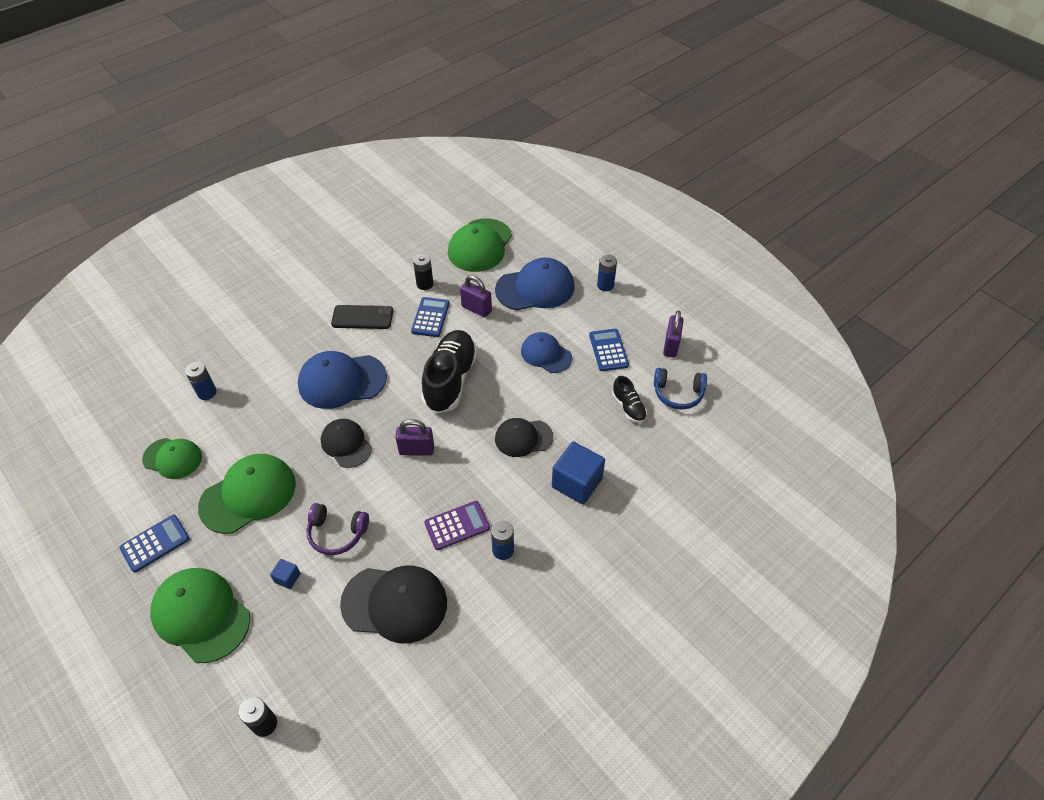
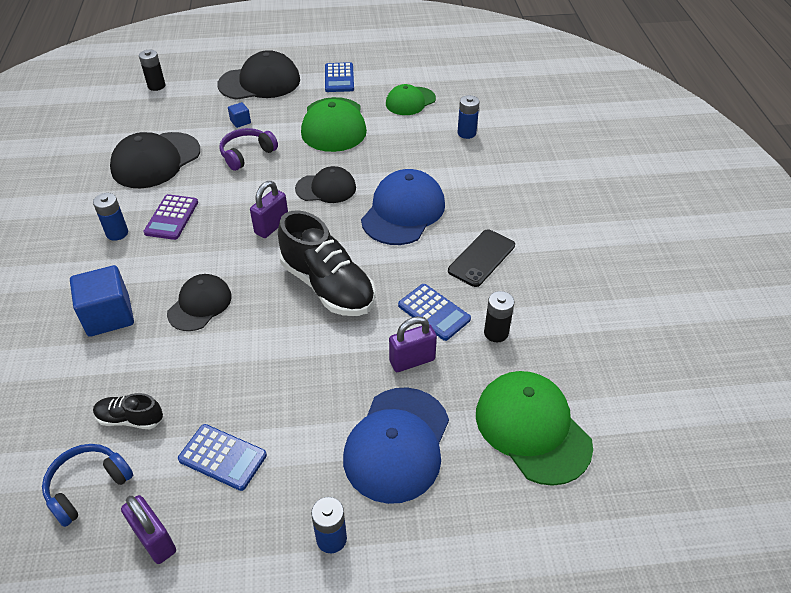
camera: 125 degrees right, 5 degrees down
green cap [150,568,250,663] -> black cap [217,50,300,100]
blue cap [521,332,572,373] -> none

